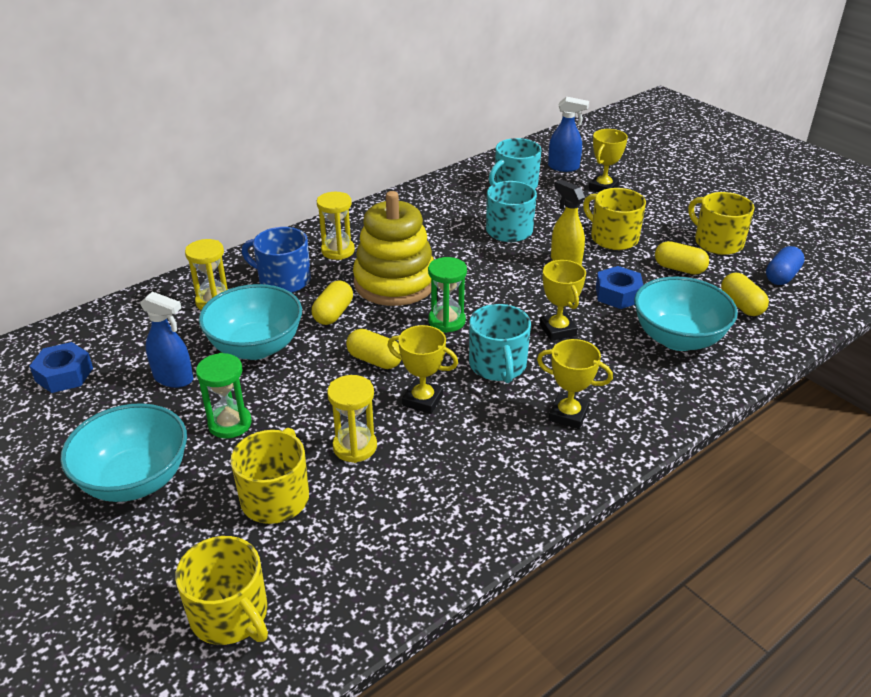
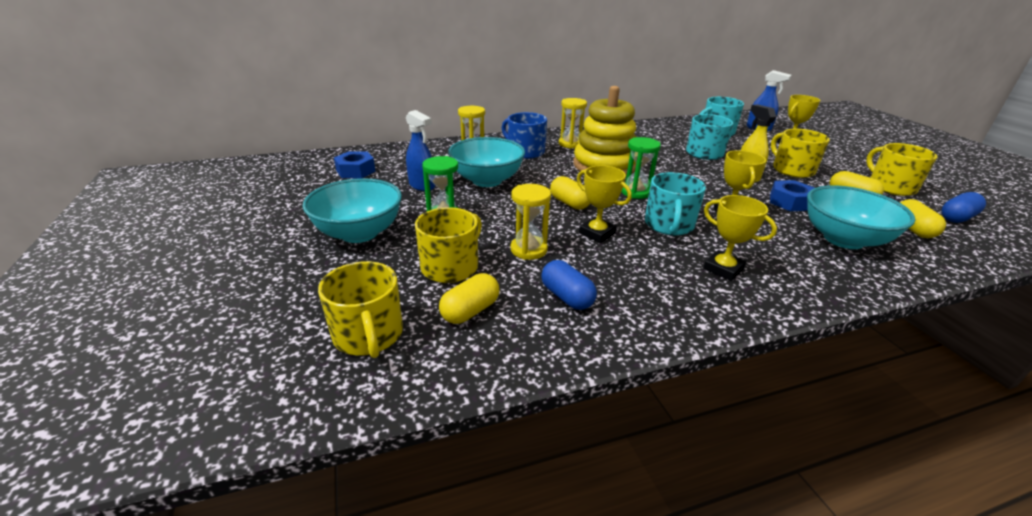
camera: 20 degrees right, 5 degrees down
yellow capsule [312,281,353,325] -> yellow capsule moved to [439,273,499,324]
none -> blue capsule [541,260,597,310]

